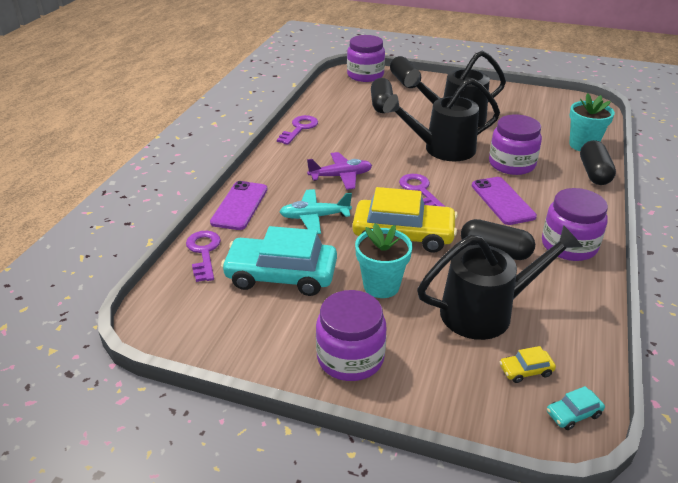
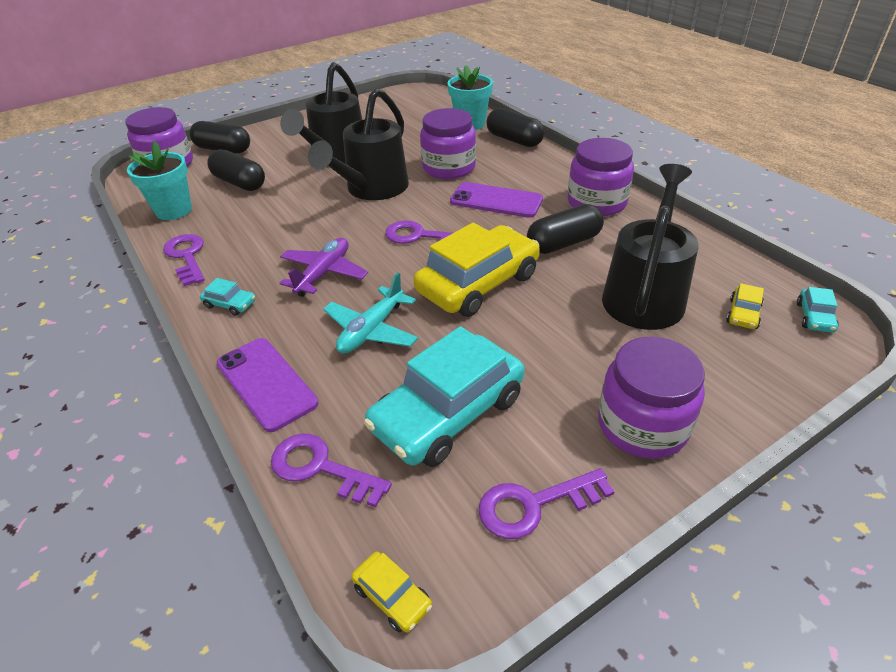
camera: 50 degrees left, 5 degrees up
turquoise flower pot [355,223,413,298] -> turquoise flower pot moved to [127,141,192,220]
none -> turquoise car [200,278,256,316]
none -> yellow car [351,552,432,633]
none -> purple key [478,468,615,539]

